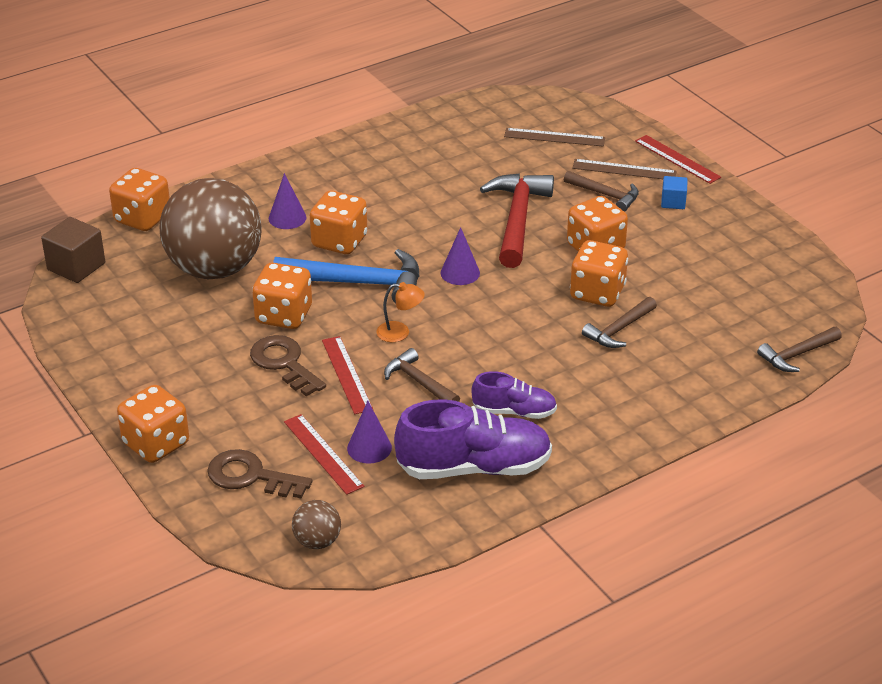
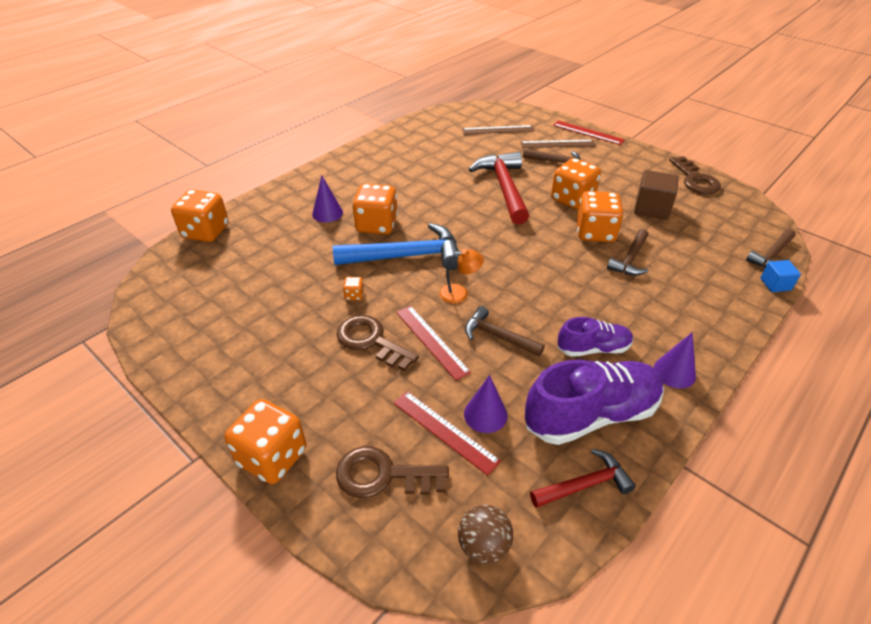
camera: 15 degrees left, 5 degrees up
brown cube [41,217,105,283] -> brown cube moved to [634,170,678,220]
brown ball [160,178,261,279] -> none
orange dice [252,263,312,329] -> orange dice [343,277,364,300], size x0.43
purple cone [441,227,480,285] -> purple cone moved to [654,332,696,389]
blue cube [661,176,688,209] -> blue cube moved to [760,260,801,292]
none -> red hammer [530,449,636,508]
none -> brown key [669,156,721,194]

